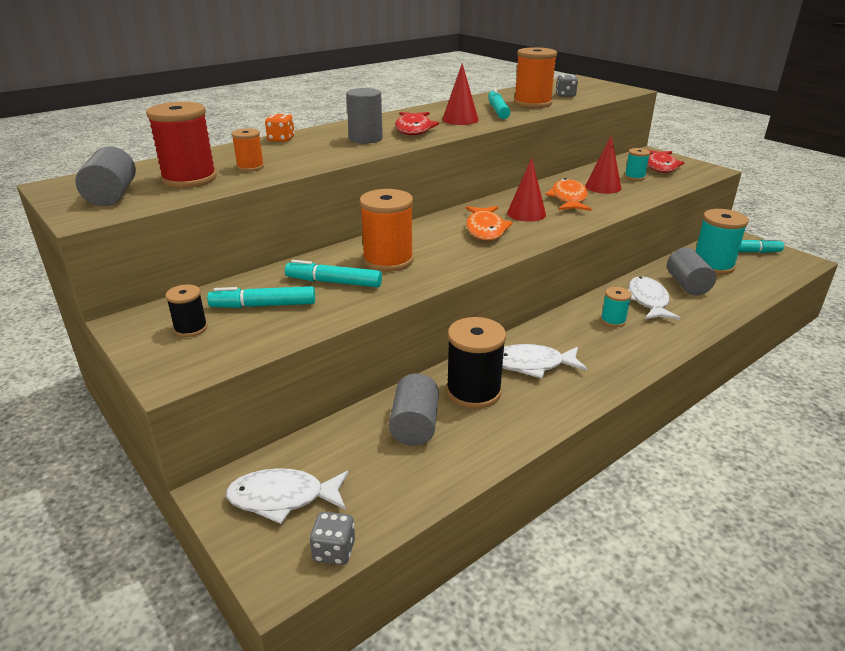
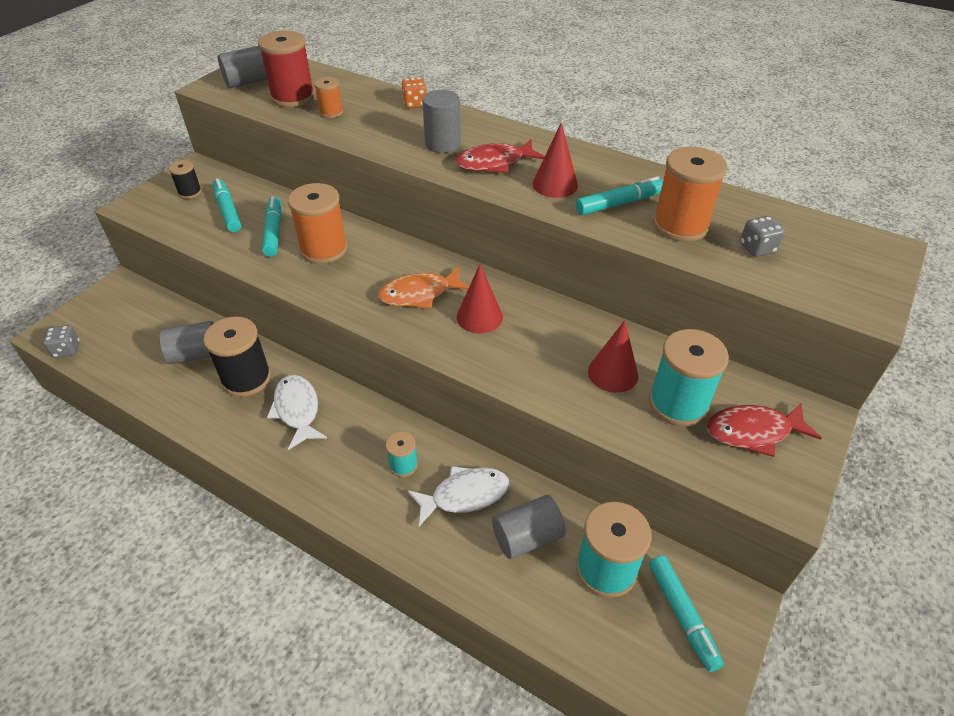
camera: 70 degrees right, 15 degrees up
white fish [226,468,349,524] -> none
orange fish [545,178,592,211] -> none
turquoise spool [624,148,650,181] -> turquoise spool [649,329,729,426], size x1.88

